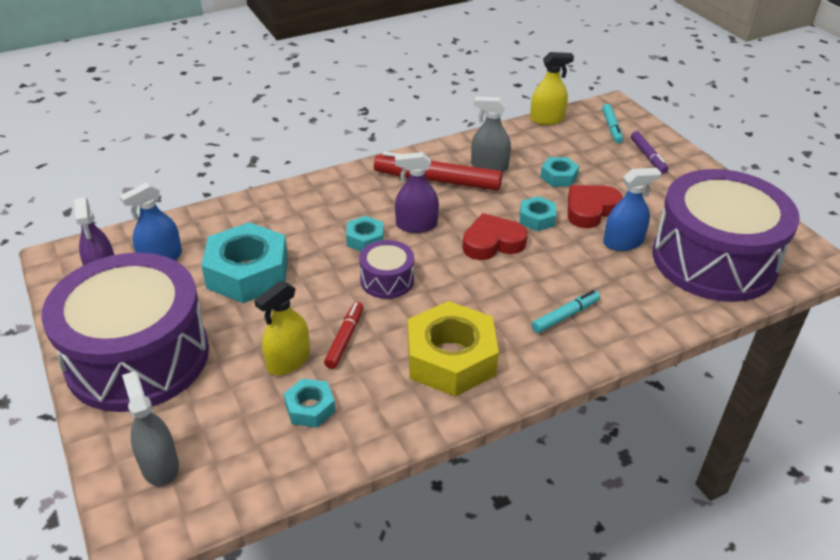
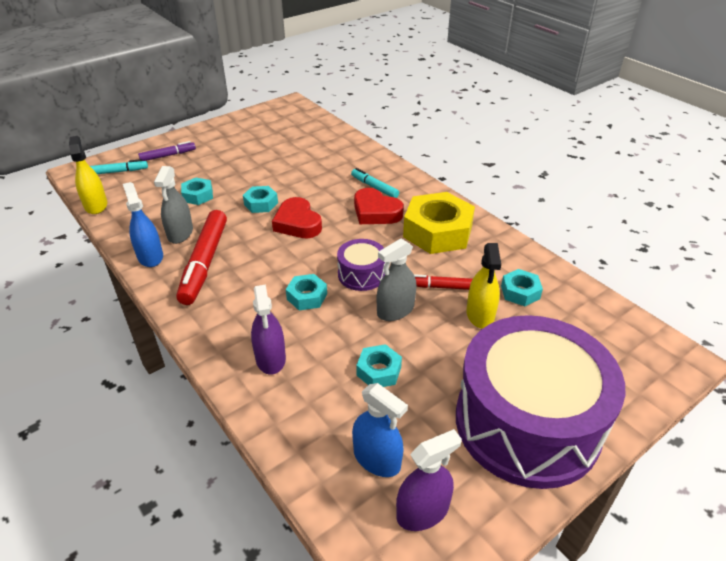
camera: 100 degrees left, 0 degrees up
grey spray bottle [122,371,179,487] -> grey spray bottle moved to [377,239,416,321]
turquoise nut [201,222,288,303] -> turquoise nut [356,344,402,387], size x0.50
yellow spray bottle [254,281,310,375] -> yellow spray bottle turned 60 degrees clockwise [466,243,501,329]
purple spray bottle [395,152,439,233] -> purple spray bottle moved to [251,285,286,375]
red heart [568,185,623,228] -> red heart moved to [354,188,404,224]
blue spray bottle [603,168,661,251] -> blue spray bottle moved to [123,182,163,267]
purple drum [652,169,800,302] -> none

